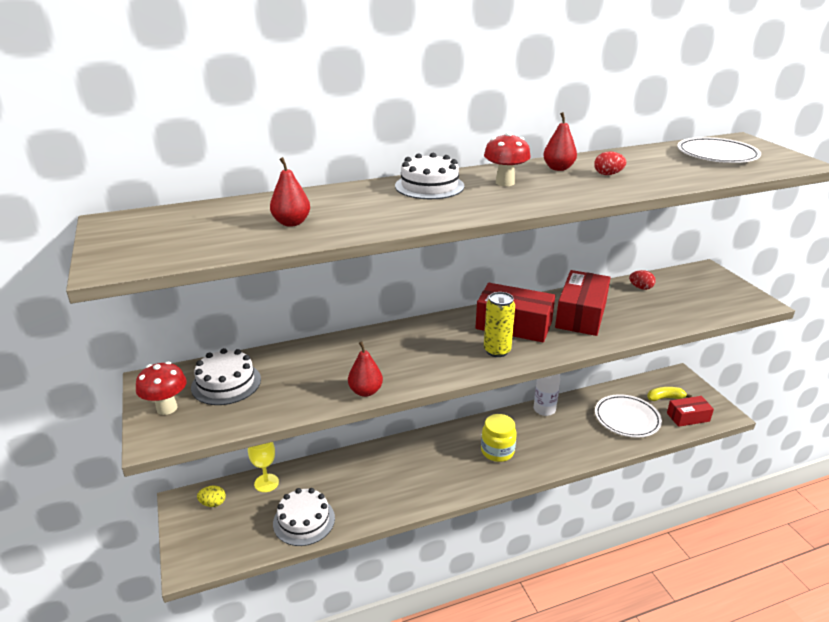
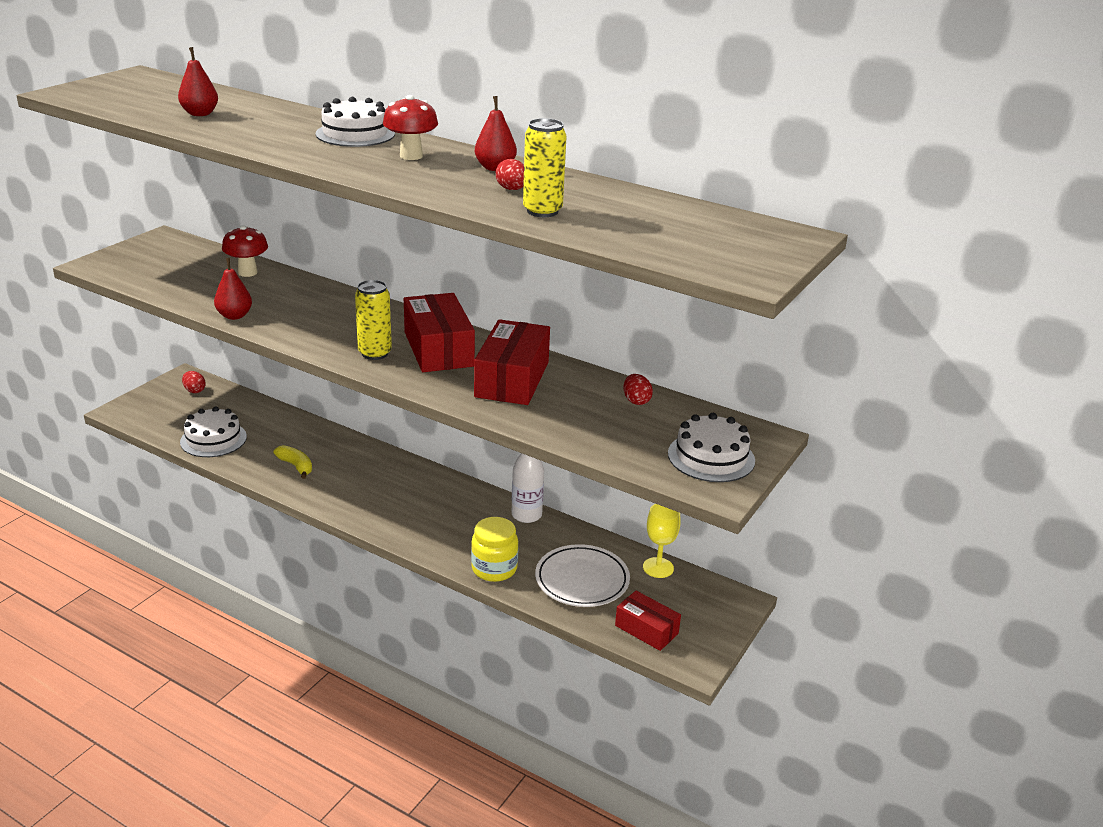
camera: 50 degrees right, 0 degrees up
red mushroom [136,362,187,415] -> red mushroom moved to [222,225,268,277]
white cake [191,348,261,405] -> white cake moved to [668,413,755,482]
yellow egg [197,486,226,507] -> red egg [182,371,205,393]
yellow goblet [248,442,279,492] -> yellow goblet moved to [643,504,680,578]
yellow jar [481,414,517,462] -> yellow jar moved to [471,517,518,582]
red box [555,270,611,336] -> red box turned 60 degrees counterclockwise [474,319,550,405]
yellow banana [647,387,692,401] -> yellow banana moved to [274,445,312,479]
white plate [677,137,761,163] -> none
none -> yellow can [523,118,567,217]

